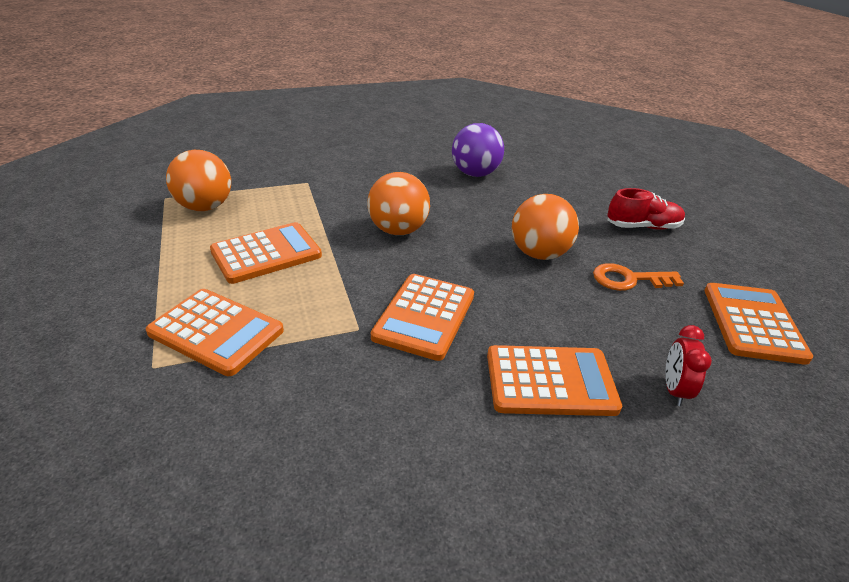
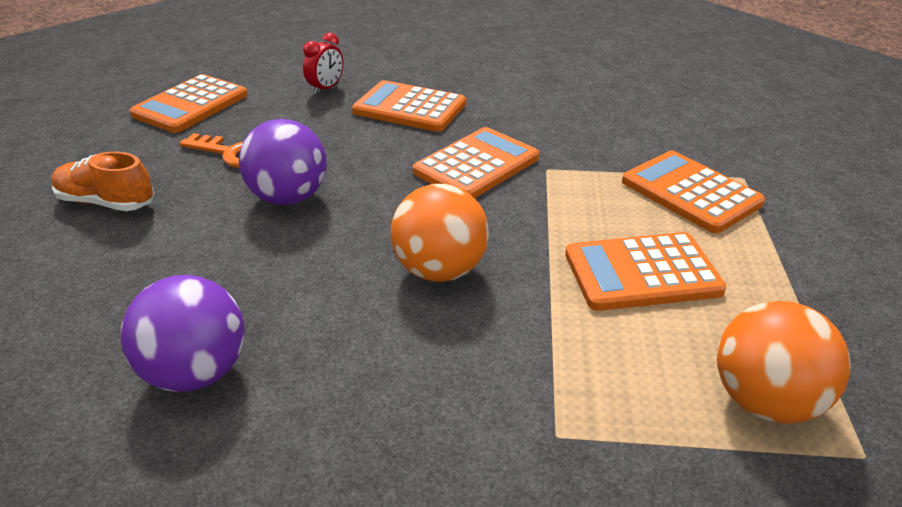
camera: 155 degrees left, 0 degrees up
orange ball [512,194,579,260] -> purple ball [239,119,327,205]
red shoe [607,188,685,230] -> orange shoe [52,152,154,211]

